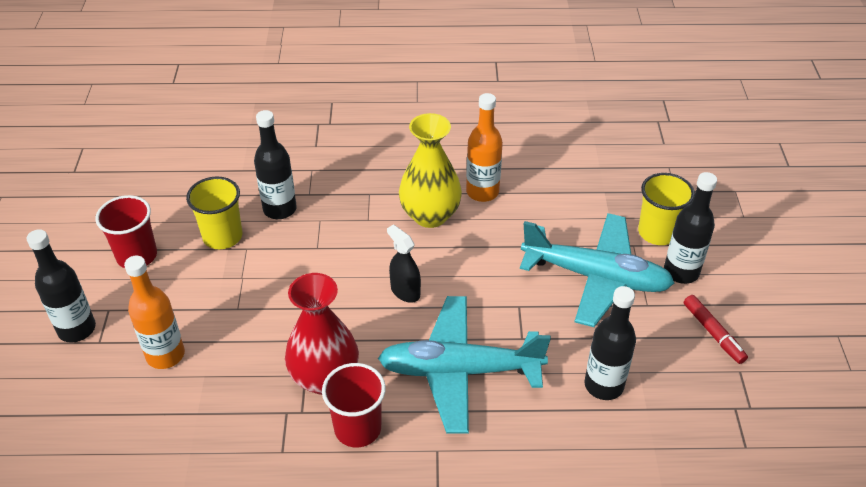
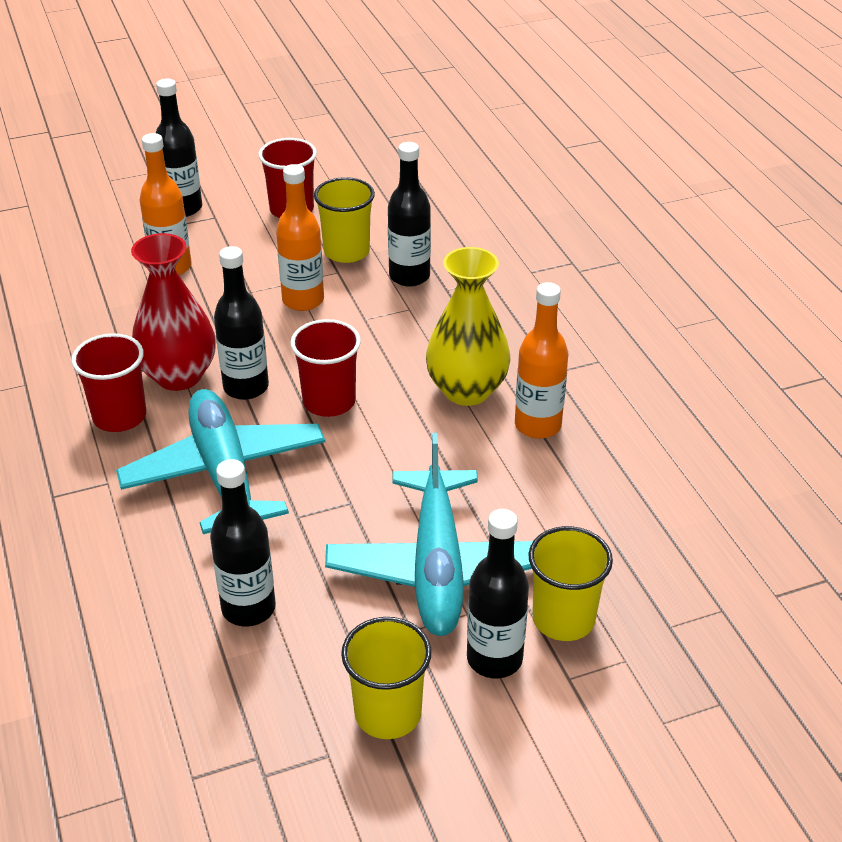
camera: 70 degrees right, 5 degrees down
black spray bottle [387,225,421,303] -> red cup [290,319,361,417]
red marker [684,295,748,364] -> yellow cup [341,617,431,739]
none -> black bottle [214,246,269,400]
none -> orange bottle [276,164,324,311]

